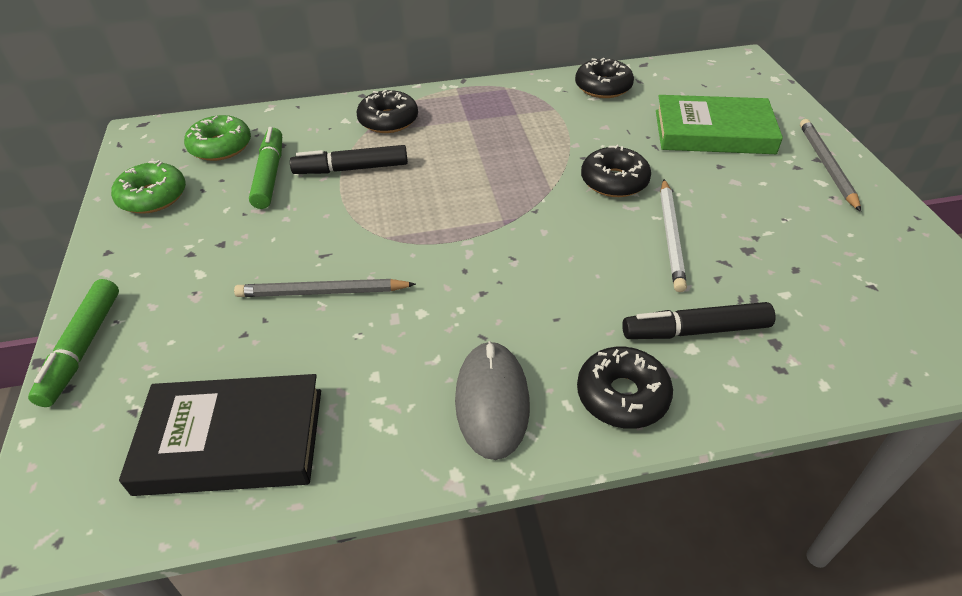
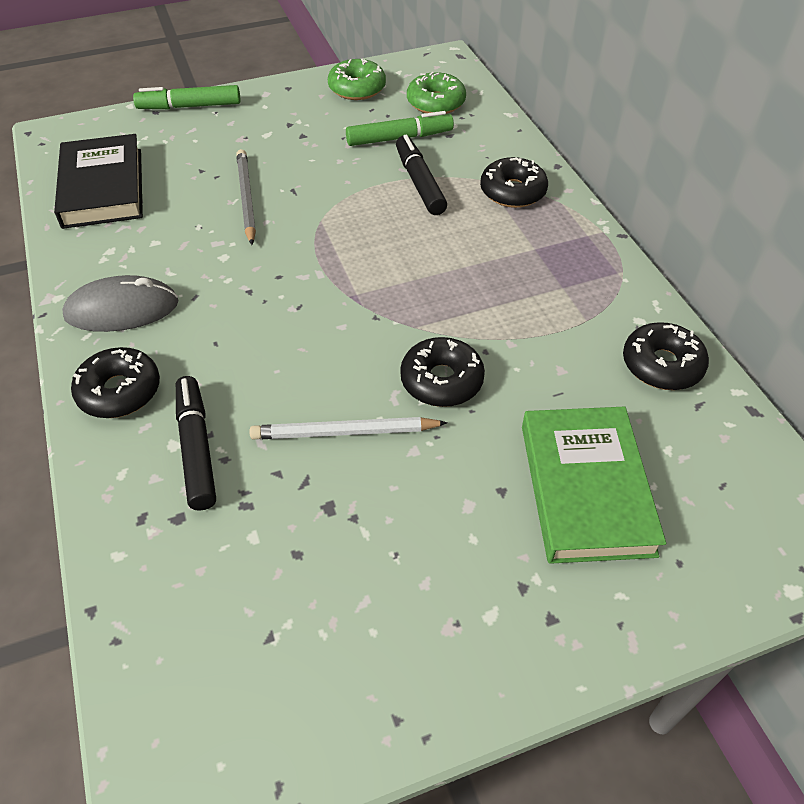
camera: 80 degrees right, 5 degrees up
grey pencil [800,119,861,212] -> none

